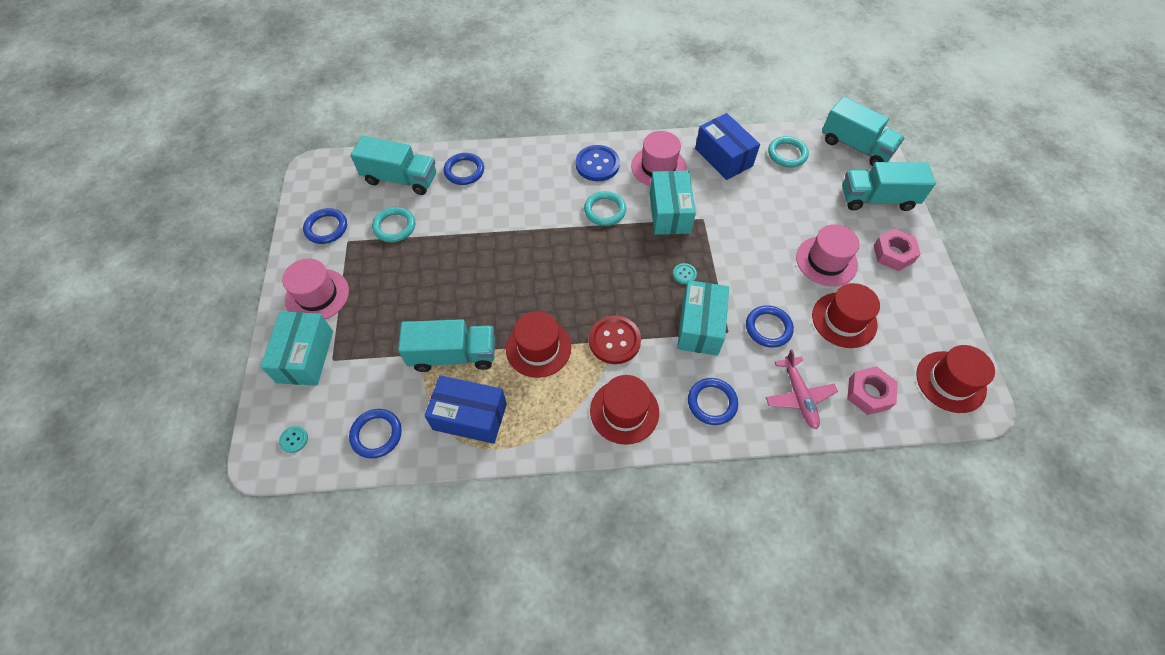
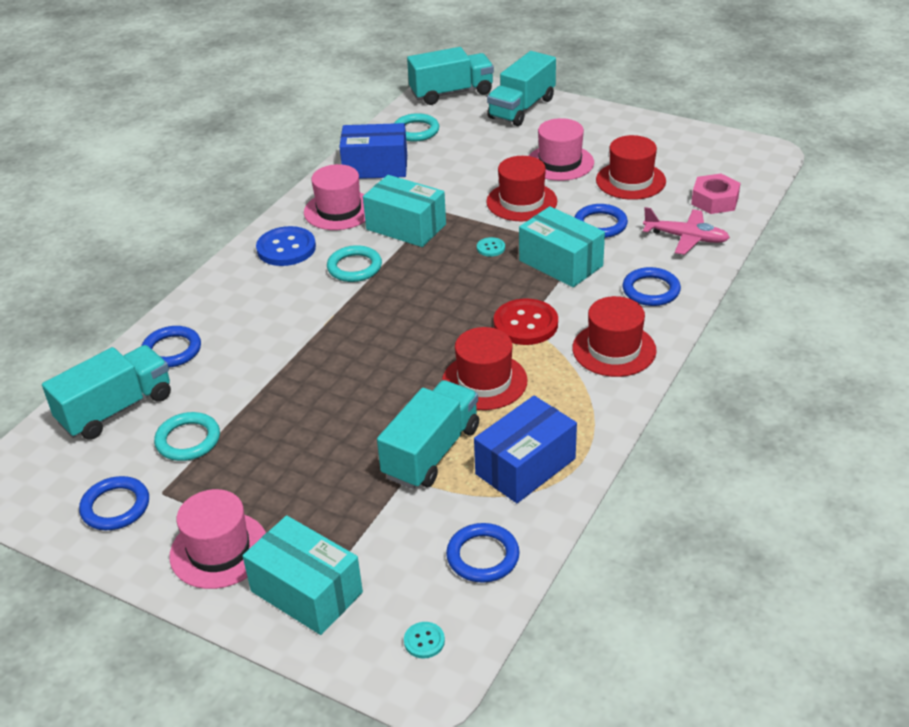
camera: 55 degrees left, 20 degrees down
pink nut [873,229,921,271] -> none
red hat [916,345,995,413] -> red hat moved to [486,156,557,221]

